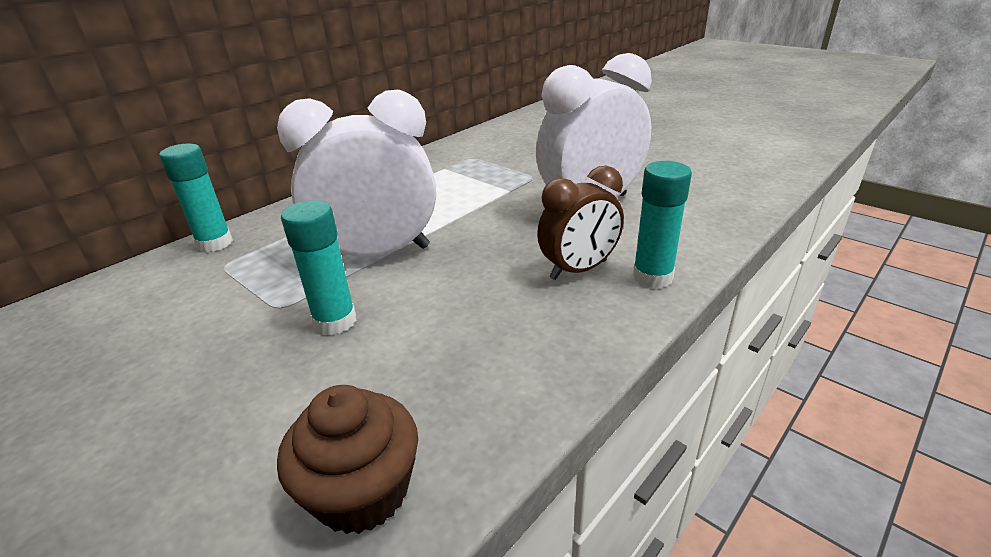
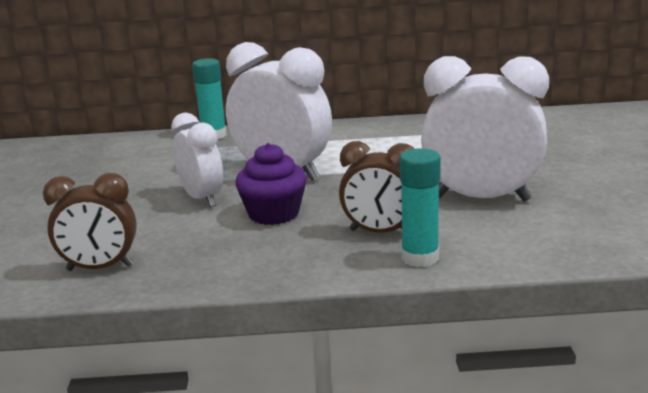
camera: 45 degrees right, 10 degrees down
brown cupcake [277,385,418,534] -> brown clock [43,173,137,271]
turquoise glue stick [281,200,356,335] -> white clock [171,113,223,207]
none -> purple cupcake [235,143,307,225]

